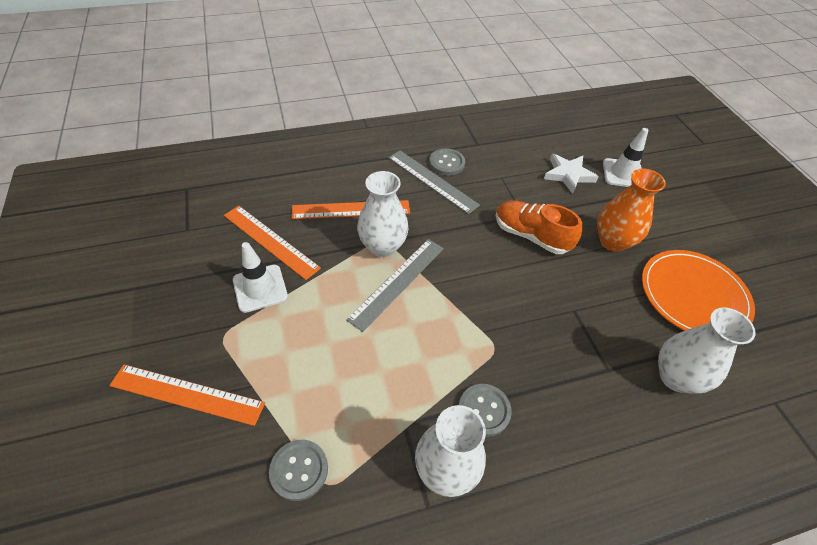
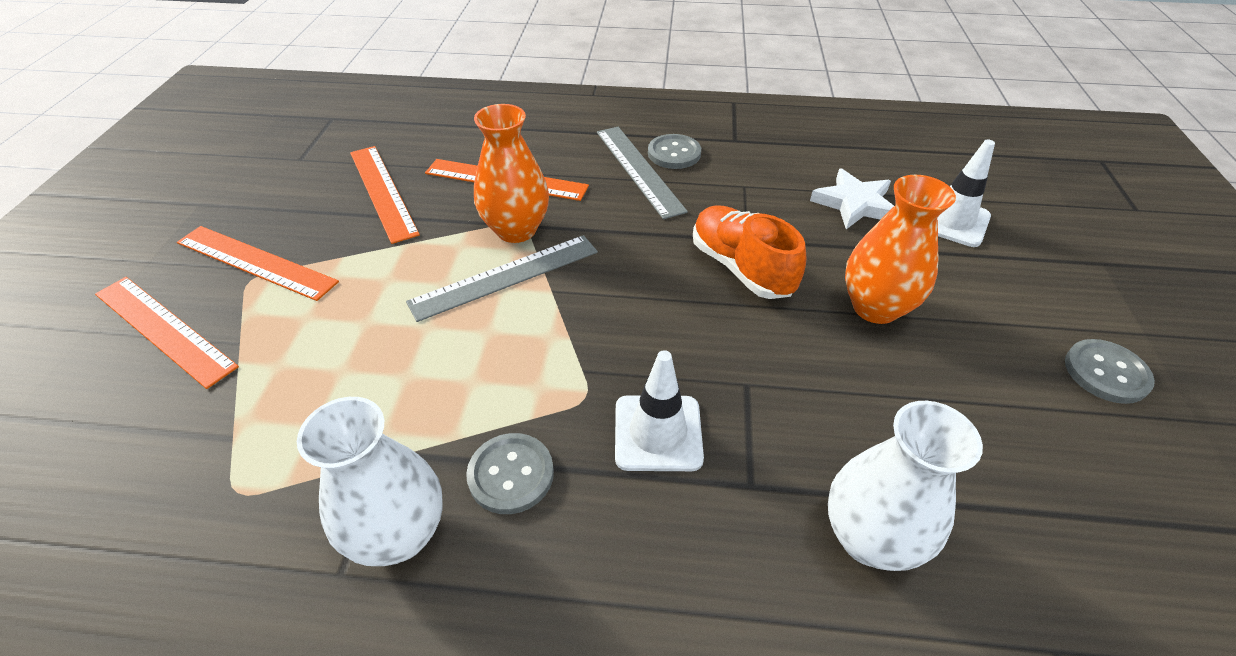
camera: 25 degrees right, 5 degrees down
white traffic cone [233,242,288,313] -> white traffic cone moved to [615,350,704,471]
grey button [269,440,328,501] -> grey button moved to [1065,339,1155,404]
white vase [357,171,408,257] -> orange vase [474,104,549,243]
orange plate [642,250,755,331] -> none
none -> orange ruler [177,226,339,301]

